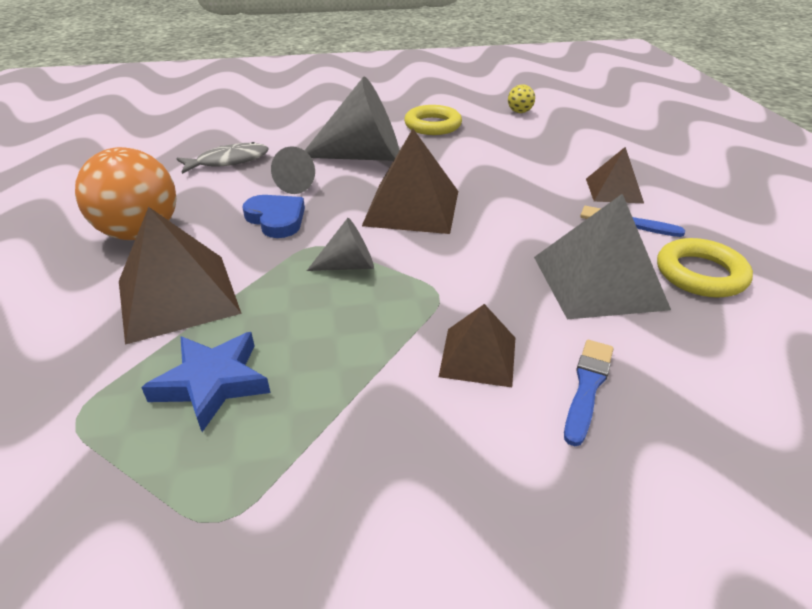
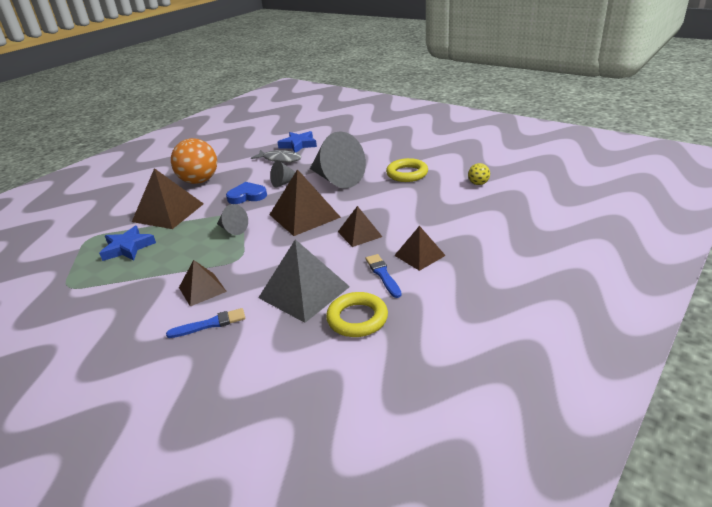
camera: 50 degrees right, 5 degrees down
blue heart [242,195,305,238] -> blue heart turned 105 degrees counterclockwise [226,182,267,204]
none -> blue star [277,131,317,153]
none -> brown pyramid [338,206,382,247]

